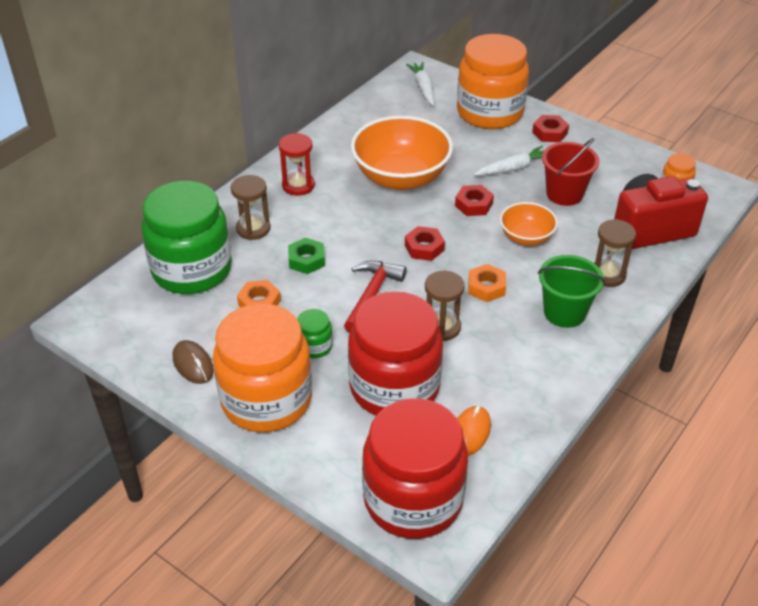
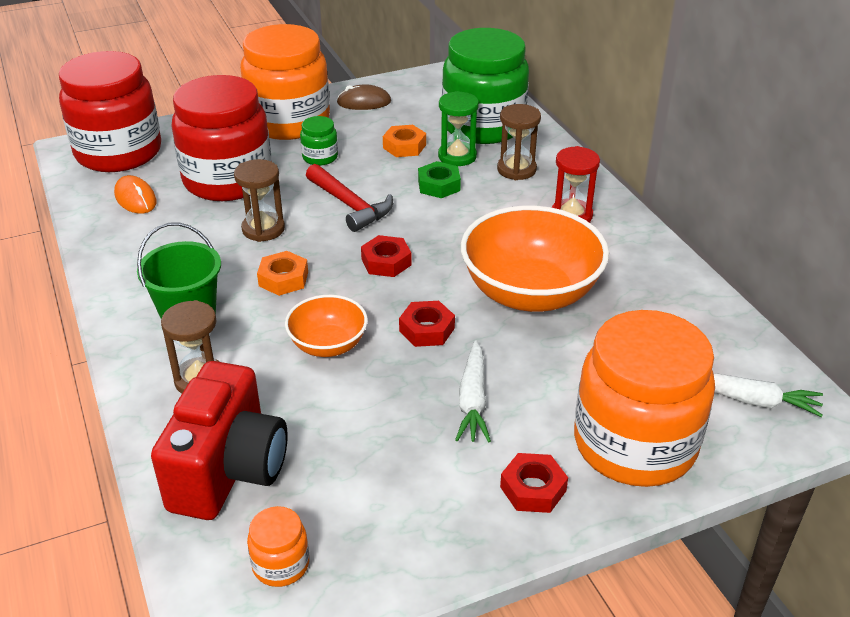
camera: 120 degrees right, 5 degrees down
red bucket [542,138,599,206] -> none
none -> green hourglass [438,91,479,166]

